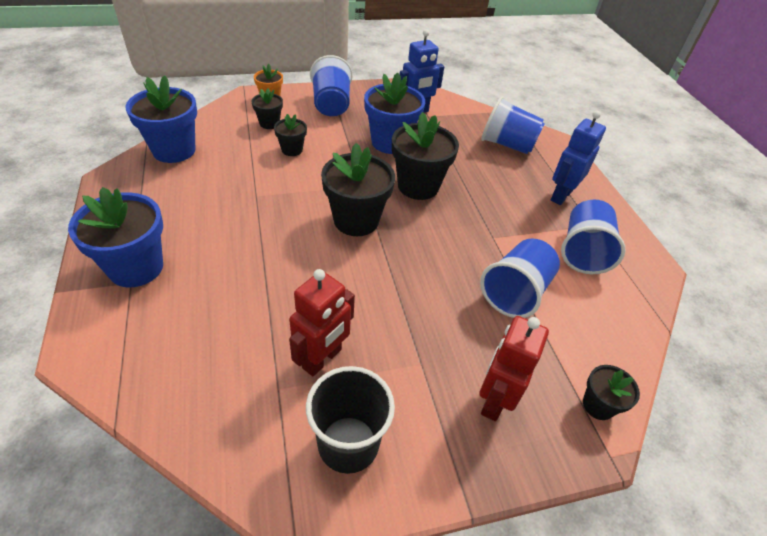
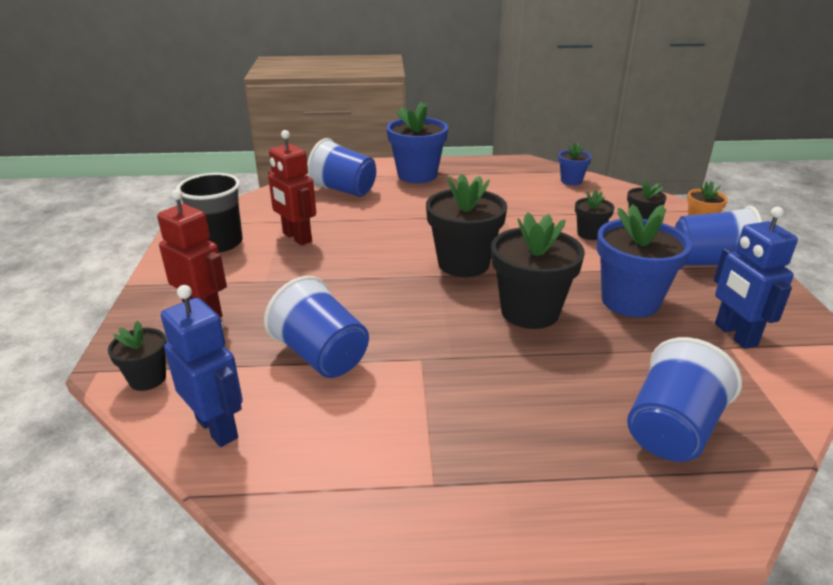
camera: 105 degrees right, 15 degrees down
blue flower pot [125,75,197,163] -> blue flower pot [558,142,592,185], size x0.53
blue robot [551,111,606,205] -> blue robot moved to [161,285,243,447]
blue cup [561,200,626,274] -> blue cup moved to [307,138,376,197]

